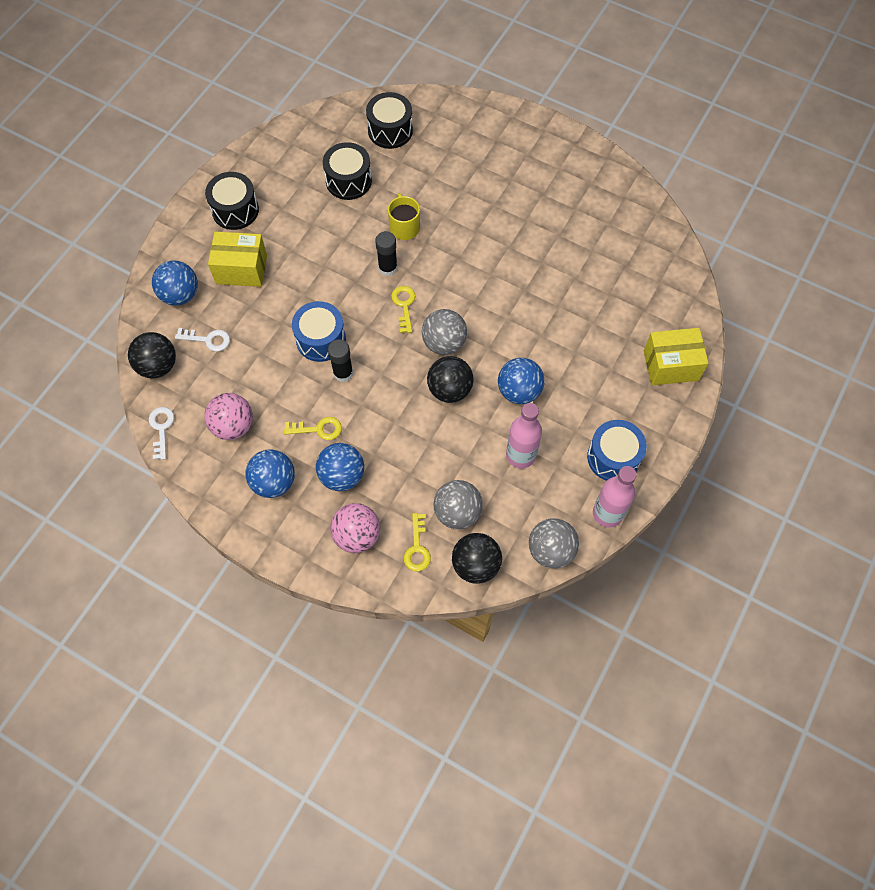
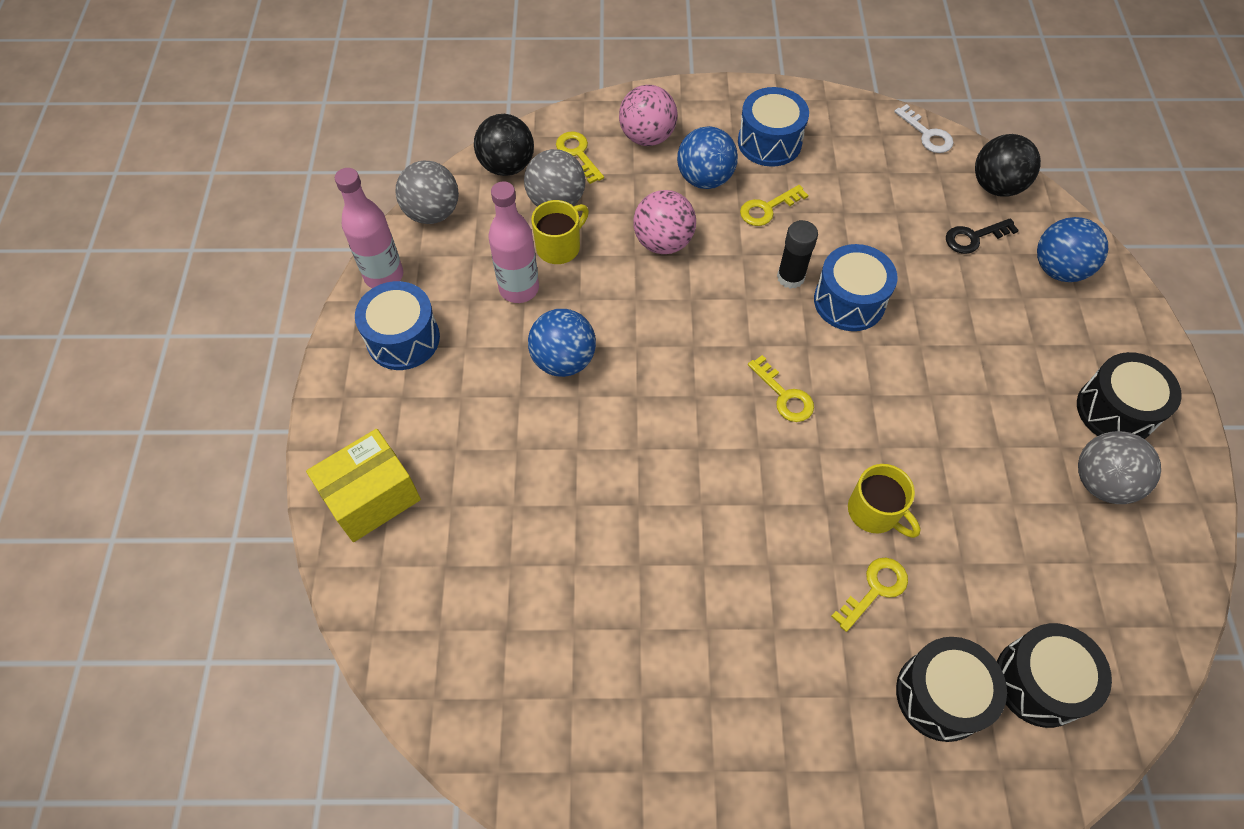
camera: 150 degrees right, 5 degrees down
white key [175,328,230,352] -> black key [946,218,1019,254]
pink ball [204,393,253,440] -> pink ball moved to [633,190,696,254]
yellow box [208,231,267,287] -> none
blue ball [245,449,295,498] -> blue drum [738,87,809,167]
black drum [323,142,372,200] -> black drum moved to [896,637,1007,742]
black glue stick [375,231,397,276] -> none
grey ball [422,309,467,355] -> grey ball moved to [1078,431,1161,504]
black ball [427,356,474,403] -> none
none -> yellow mug [531,200,589,264]
none -> yellow key [831,558,908,632]

